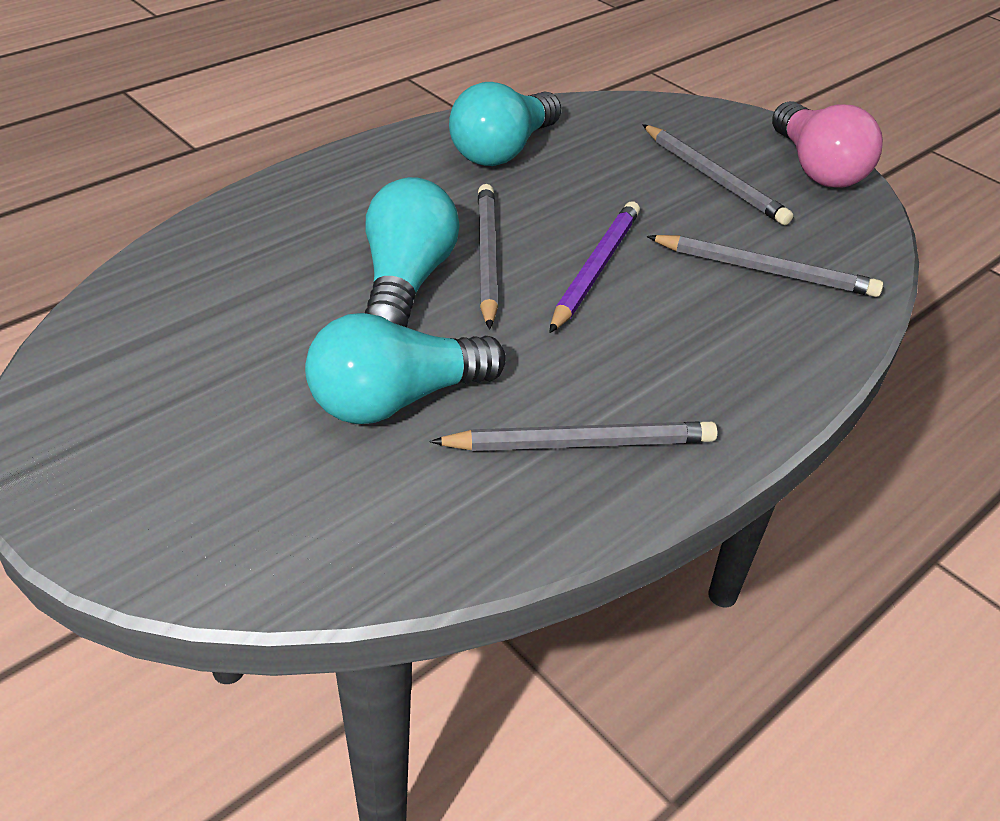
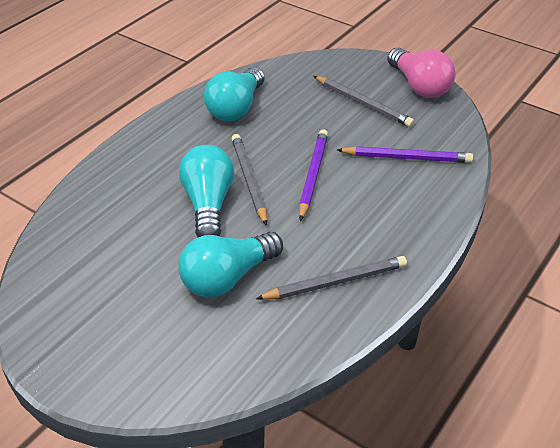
camera: 10 degrees left, 0 degrees up
grey pencil [647,235,883,297] -> purple pencil [337,146,473,163]

